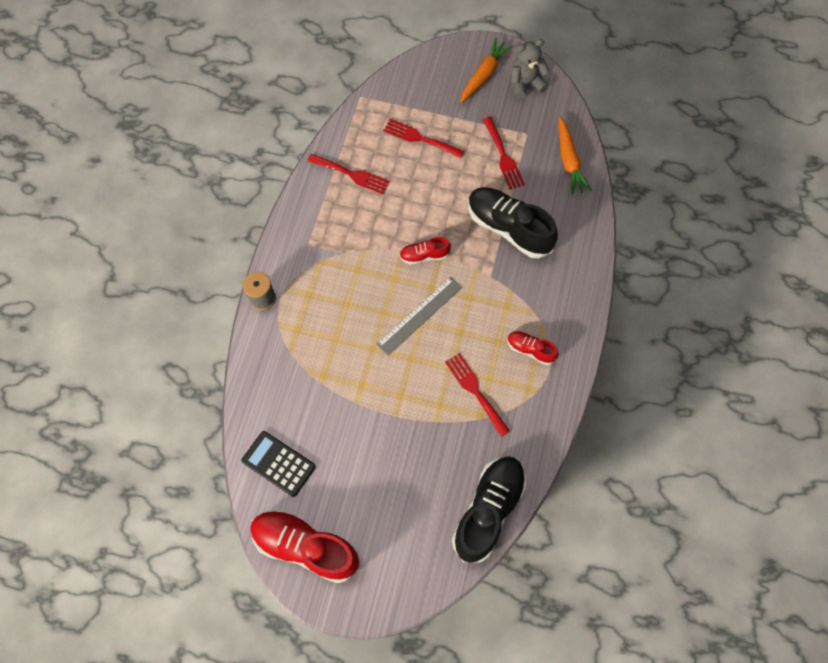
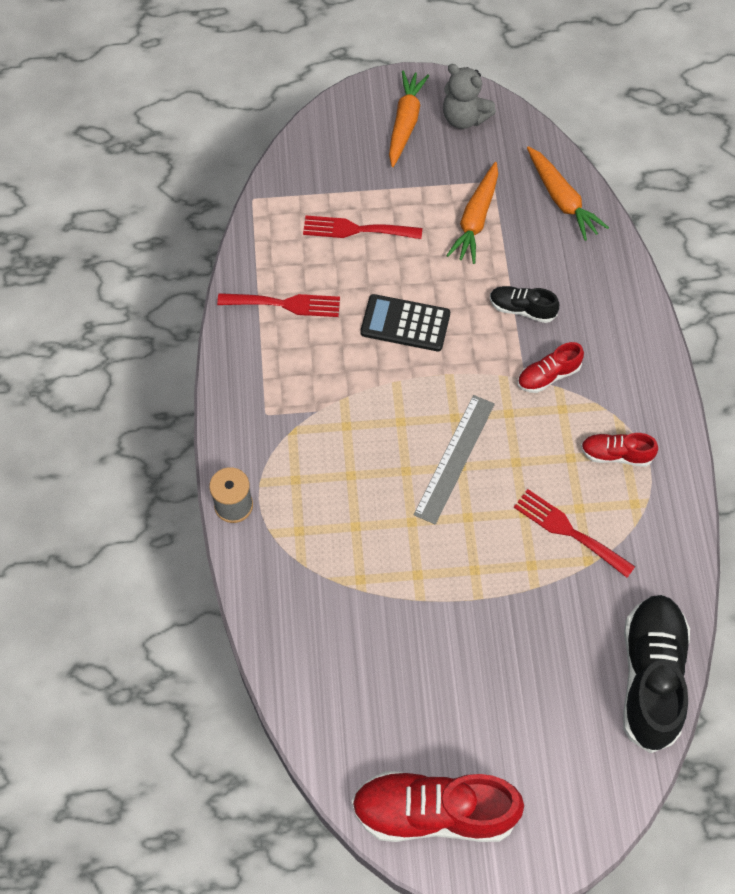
camera: 20 degrees left, 5 degrees down
black calculator [241,431,316,497] -> black calculator moved to [360,294,450,351]
red shoe [399,237,451,265] -> red shoe moved to [517,342,584,393]
black shoe [468,187,558,258] -> black shoe [490,286,559,323], size x0.50
red fork [483,117,525,190] -> orange carrot [446,162,498,264]
grey teddy bear [511,39,550,99] -> grey teddy bear turned 105 degrees counterclockwise [443,64,496,129]

